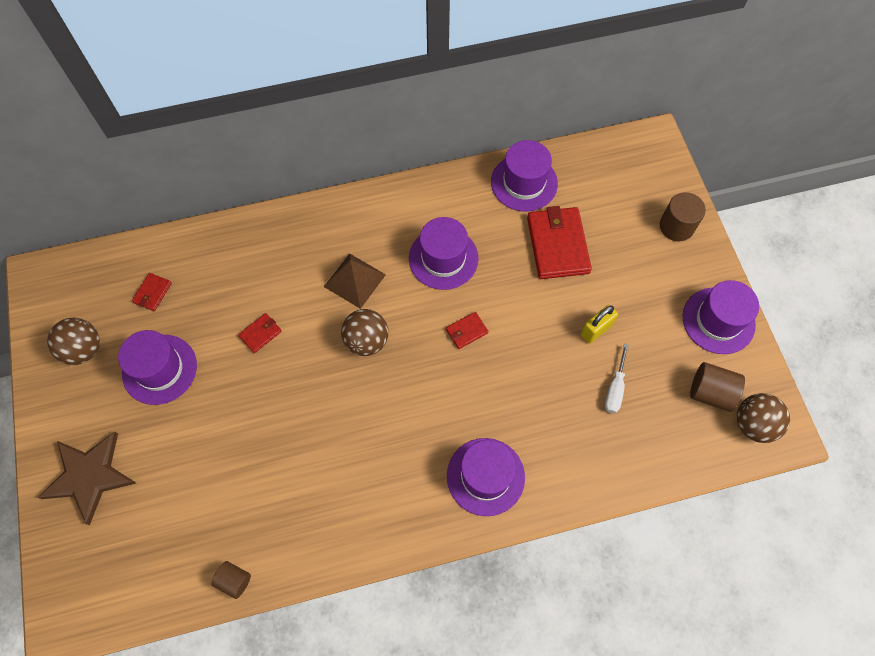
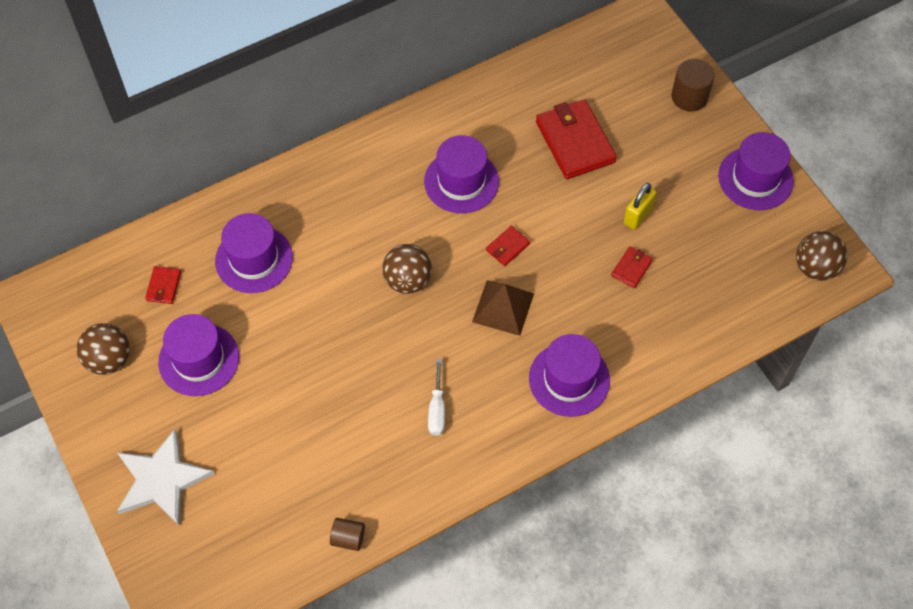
camera: 15 degrees left, 5 degrees down
brown star [38,431,136,525] -> white star [117,429,214,525]
red wallet [238,313,282,353] -> red wallet moved to [611,246,653,288]
brown pyramid [324,254,386,309] -> brown pyramid moved to [472,280,534,336]
purple hat [491,140,558,212] -> purple hat moved to [215,213,293,293]
white screwdriver [605,344,629,413] -> white screwdriver moved to [428,359,445,436]
brown cylinder [690,362,745,412] -> none

